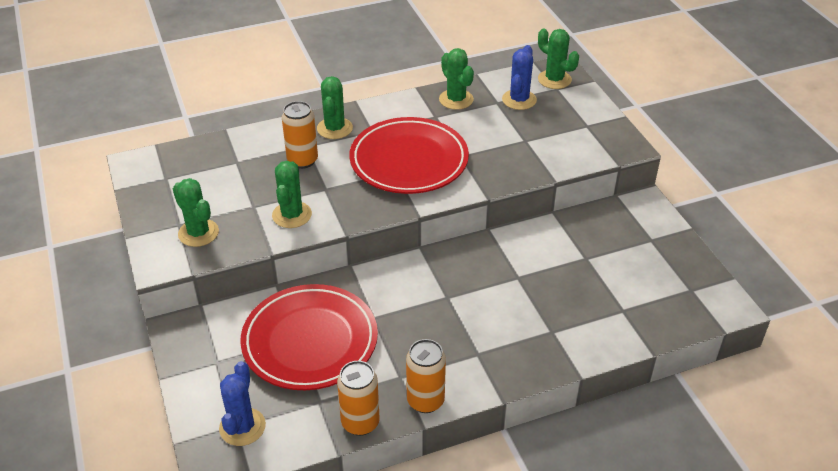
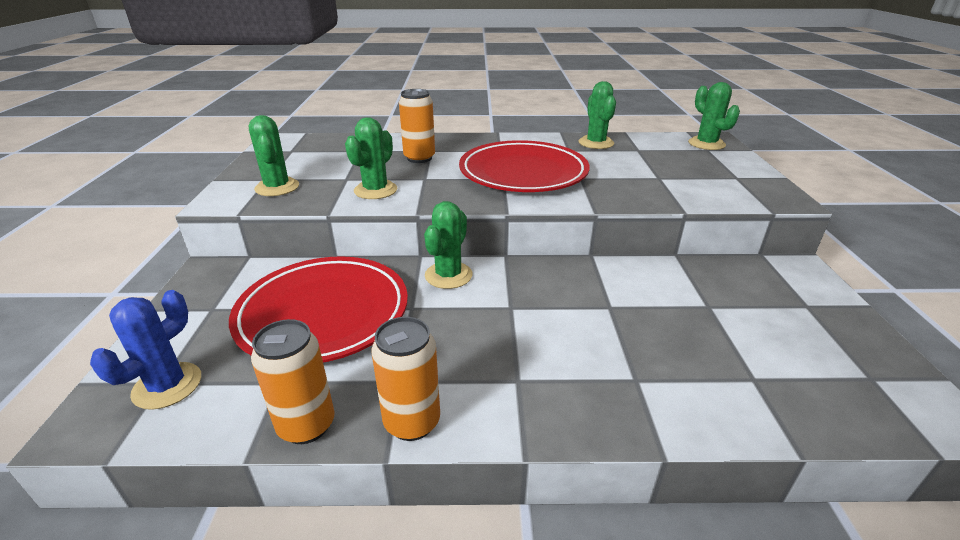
camera: 20 degrees right, 10 degrees down
green cactus [317,76,353,139] -> green cactus moved to [424,201,473,289]
blue cactus [502,45,537,110] -> none

